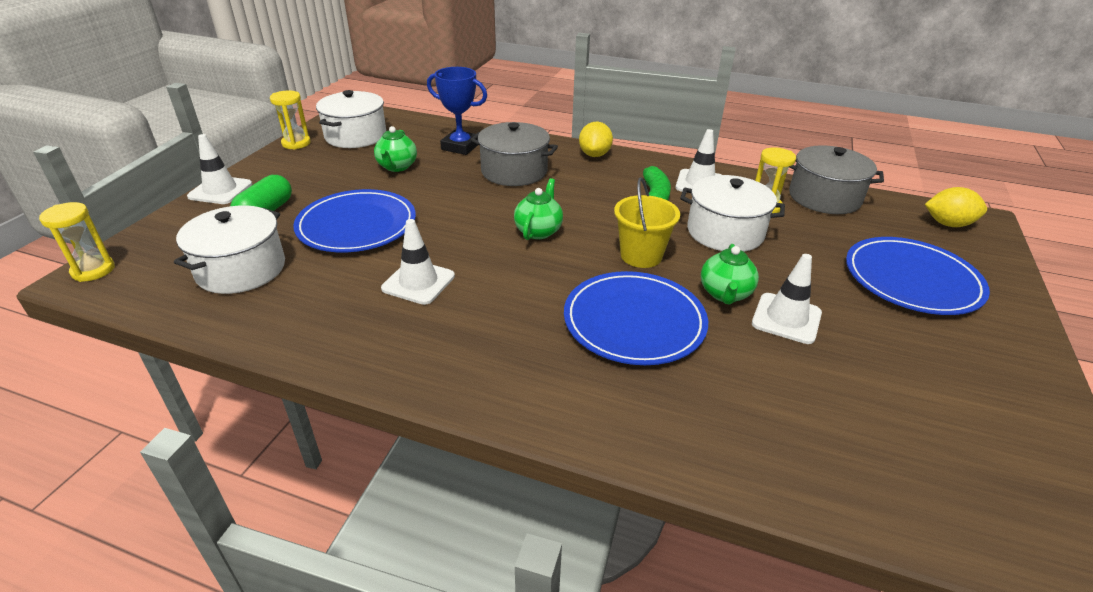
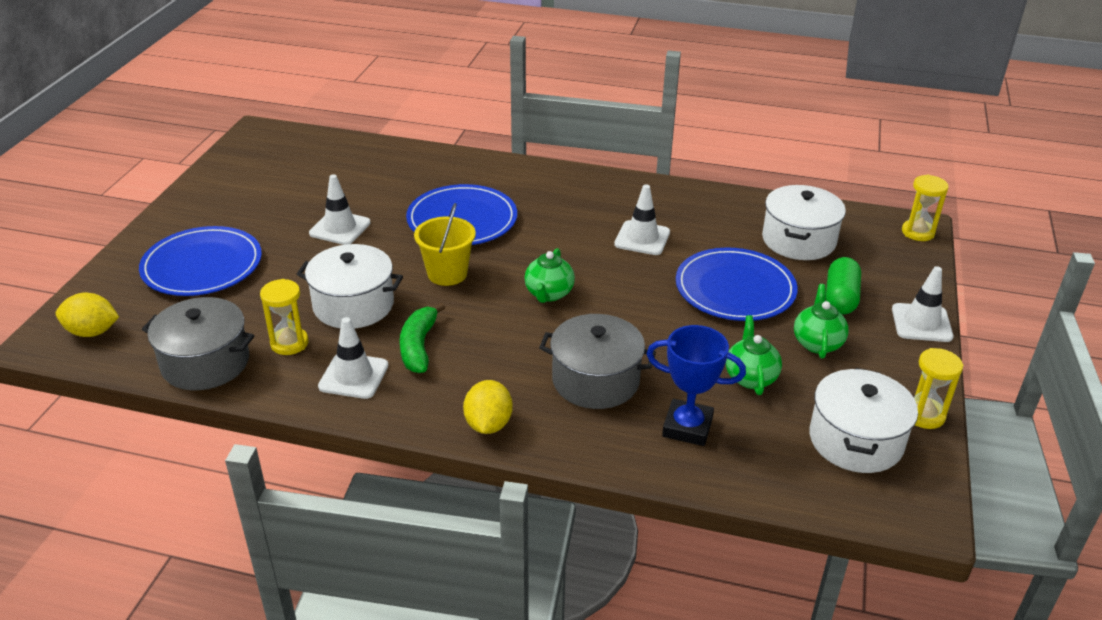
camera: 175 degrees right, 0 degrees up
green teapot [701,244,759,305] -> green teapot moved to [794,284,849,359]

